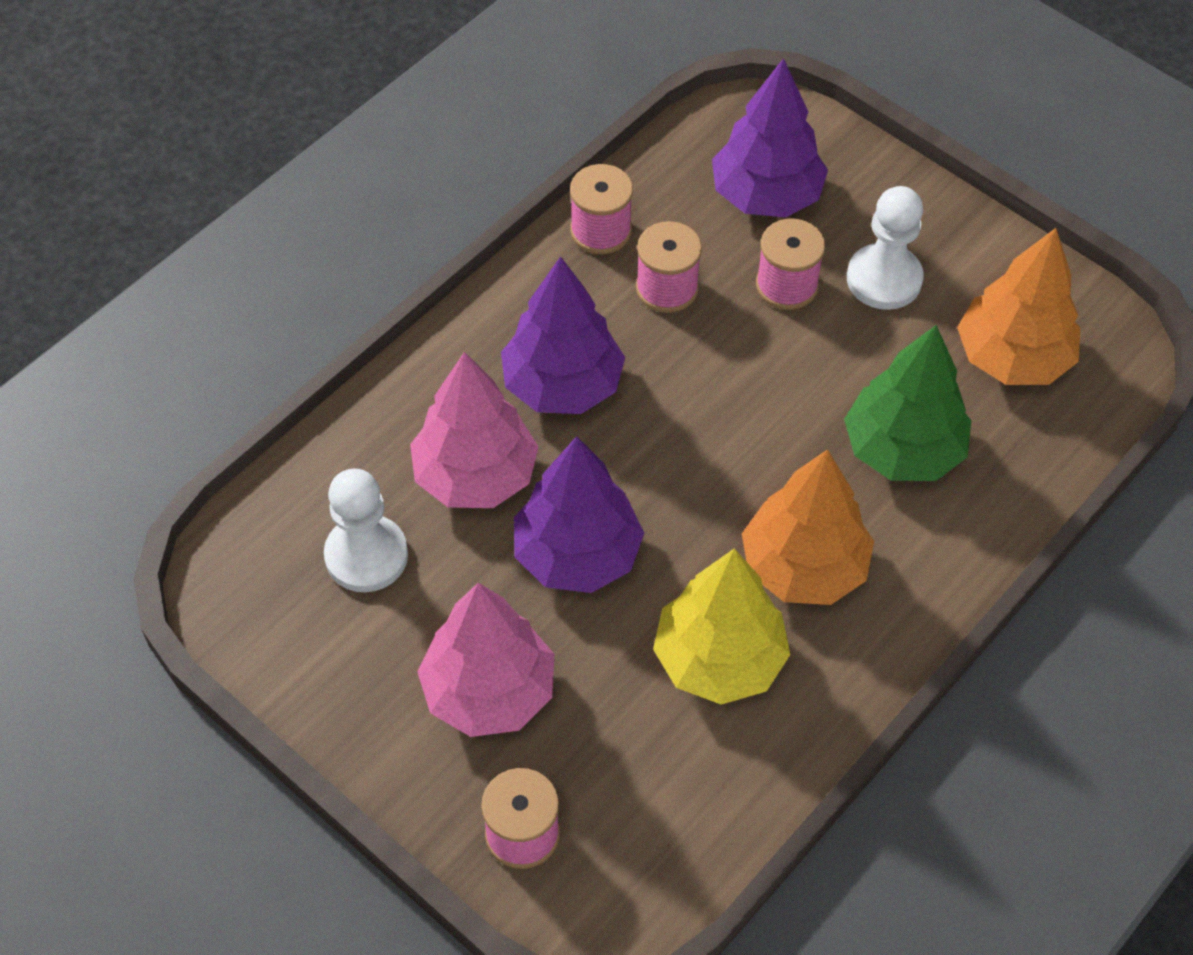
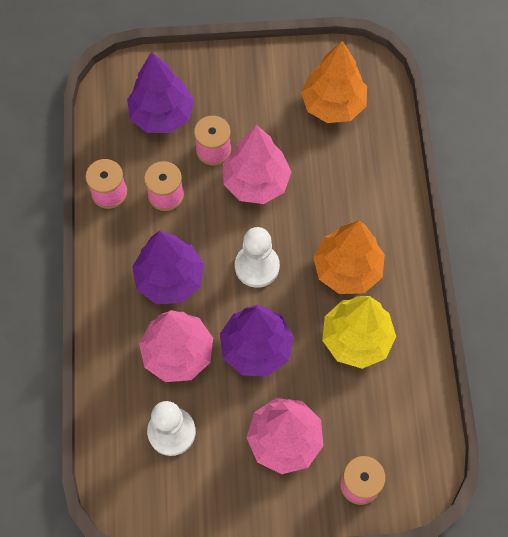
camera: 45 degrees left, 10 degrees up
green tree [844,325,971,481] -> none
white pawn [847,186,924,310] -> white pawn moved to [235,227,280,288]
none -> pink tree [223,125,291,204]

